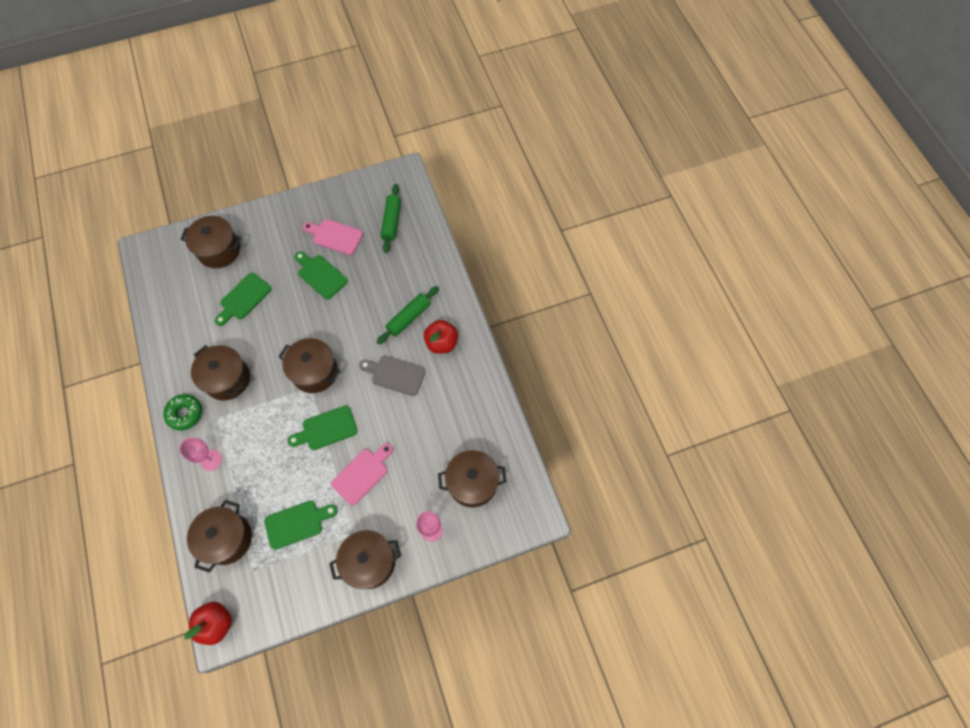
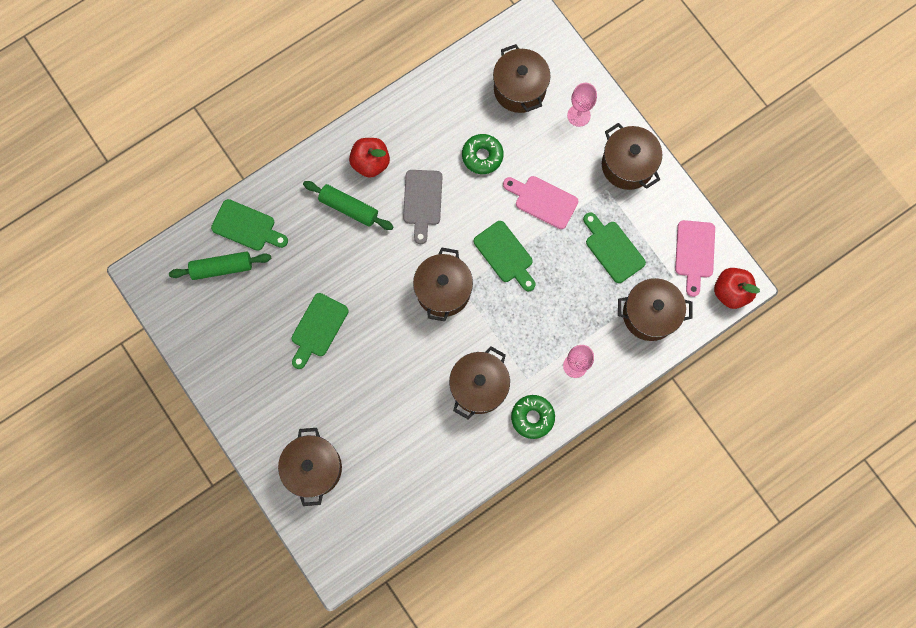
camera: 105 degrees left, 10 degrees up
green cutting board [215,273,272,326] -> green cutting board moved to [211,199,288,251]
pink cutting board [303,219,363,255] -> pink cutting board moved to [675,220,715,297]
none -> green donut [462,134,503,174]

